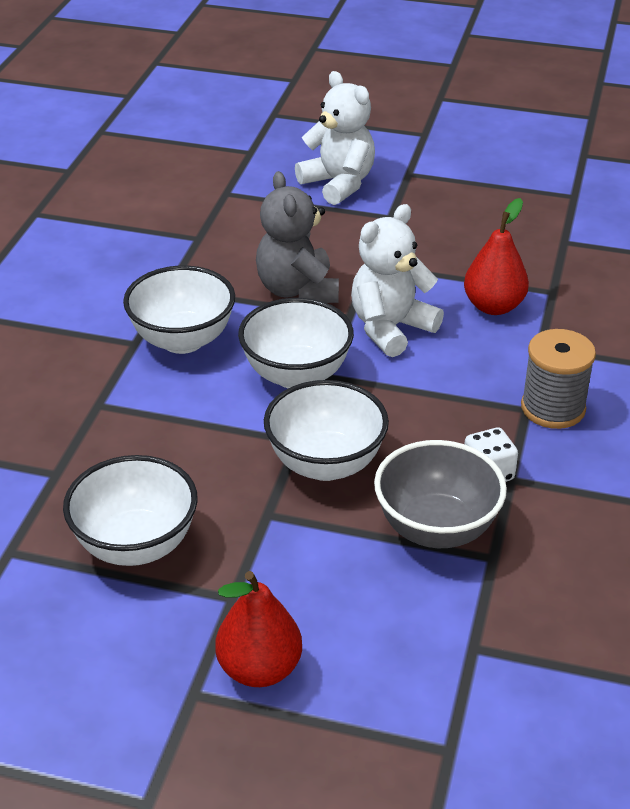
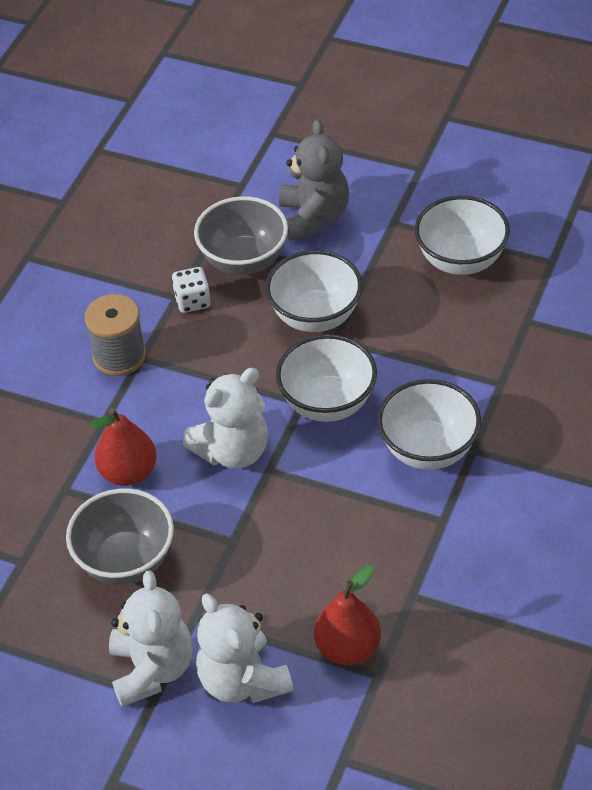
camera: 170 degrees left, 10 degrees up
red pear [215,571,302,687] -> red pear moved to [314,565,381,665]
grey teddy bear [256,171,339,303] -> grey teddy bear moved to [279,119,349,241]
none -> grey bowl [66,488,174,585]
none -> white teddy bear [109,571,193,707]

